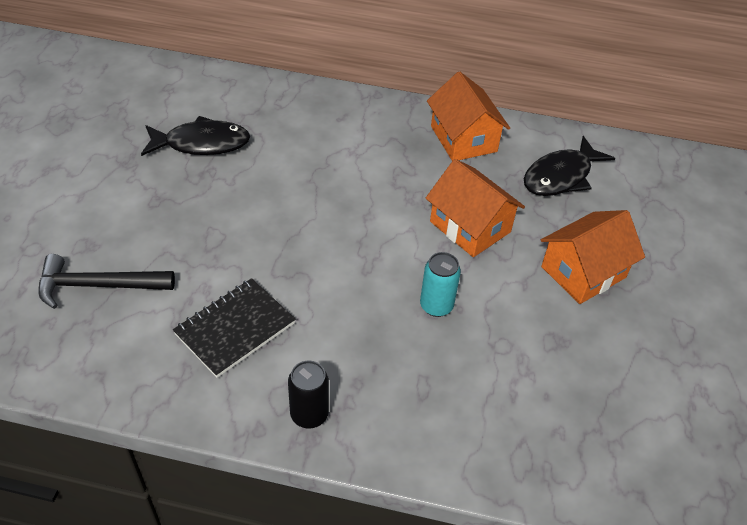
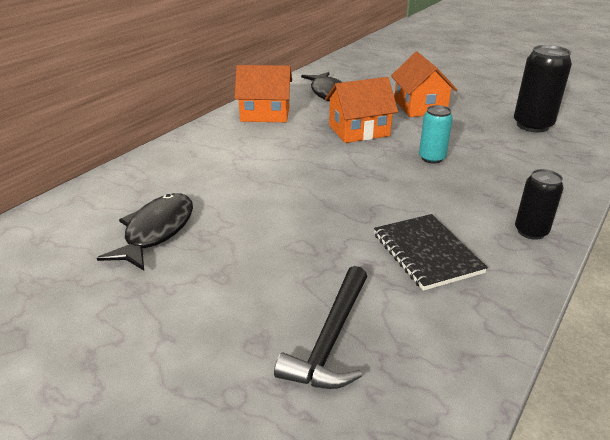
camera: 65 degrees left, 15 degrees down
none -> black can [514,45,572,132]

